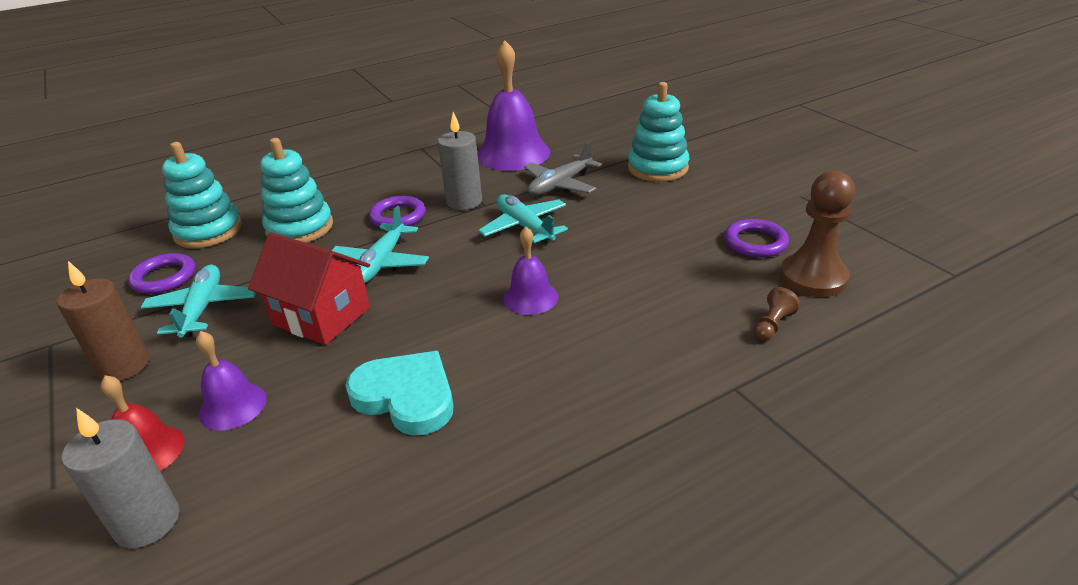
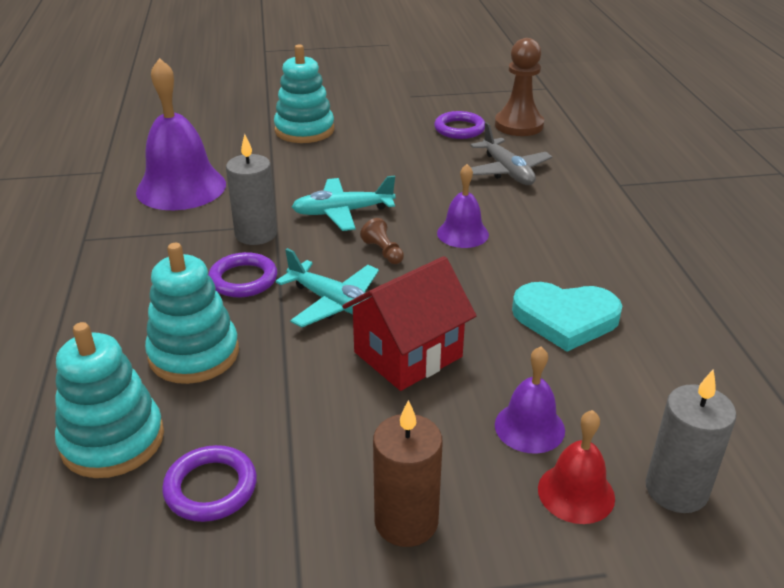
camera: 70 degrees left, 0 degrees up
turquoise plane [141,264,256,338] -> none
turquoise heart [345,351,453,436] -> turquoise heart turned 135 degrees counterclockwise [512,282,622,352]
grey plane [524,141,602,196] -> grey plane moved to [470,122,552,185]
brown pawn [754,287,800,341] -> brown pawn moved to [360,218,404,264]

